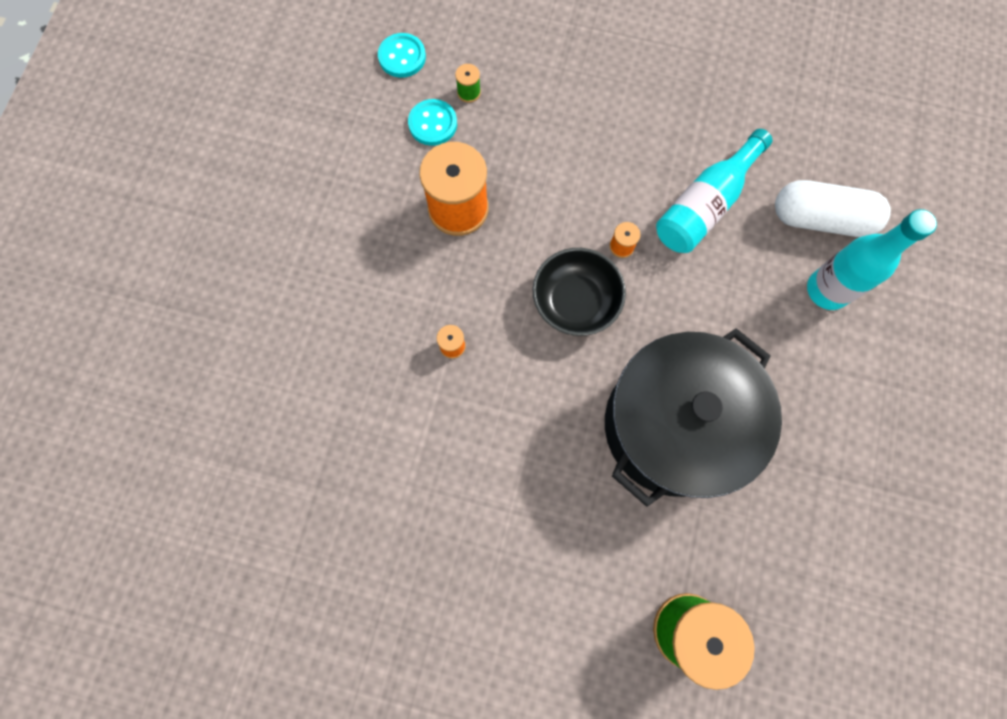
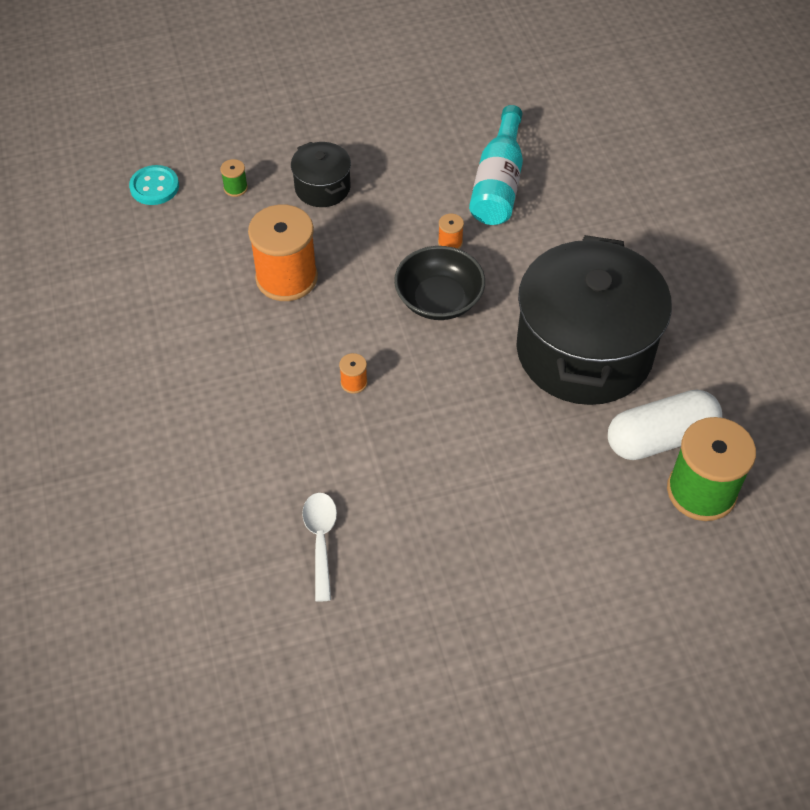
camera: 30 degrees left, 20 degrees down
turquoise button [408,99,457,146] -> none
white capsule [775,180,891,237] -> white capsule moved to [608,390,722,460]
turquoise bottle [807,209,937,310] -> none
none -> black pot [291,142,351,207]
none -> white spoon [302,493,337,602]

